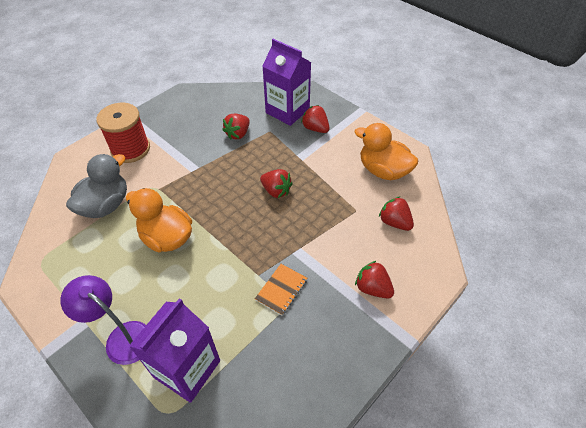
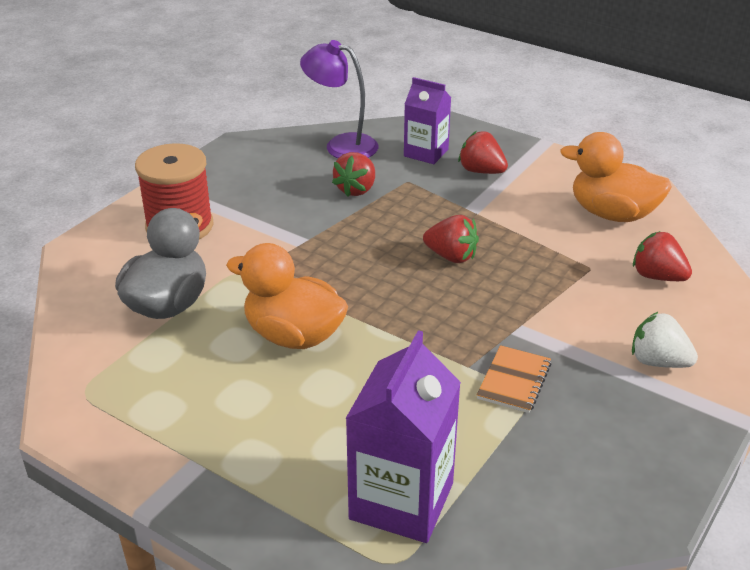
camera: 10 degrees left, 15 degrees down
purple lamp [60,275,146,365] -> purple lamp moved to [300,40,378,158]
purple carton [262,39,312,126] -> purple carton [404,77,451,164], size x0.63
red strawberry [355,261,394,299] -> white strawberry [632,312,698,368]

